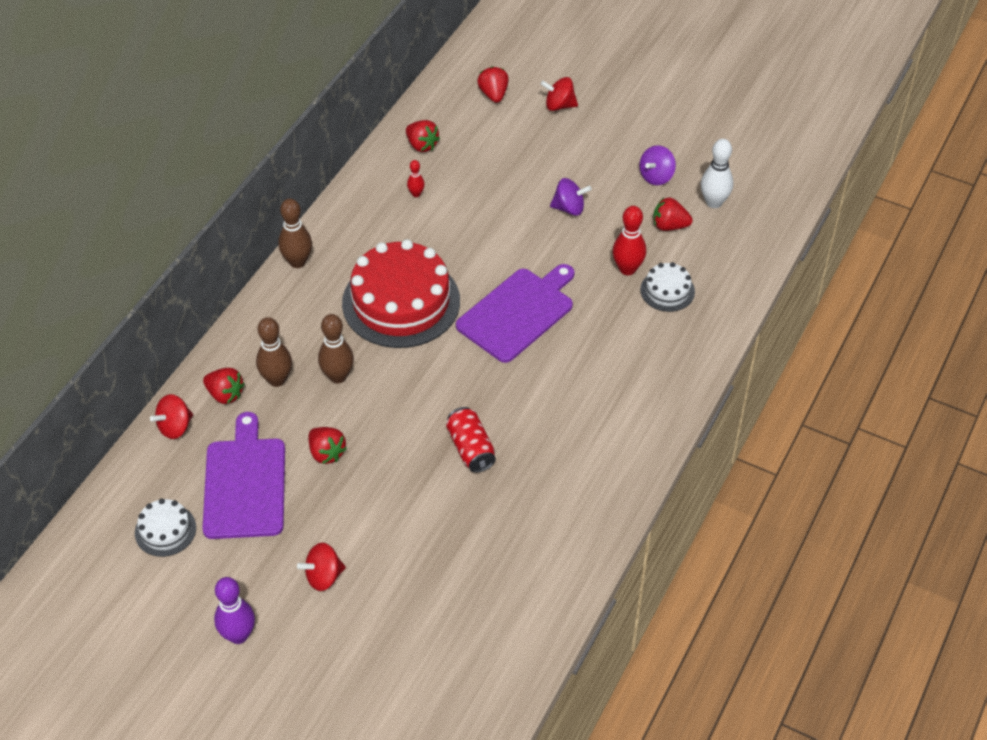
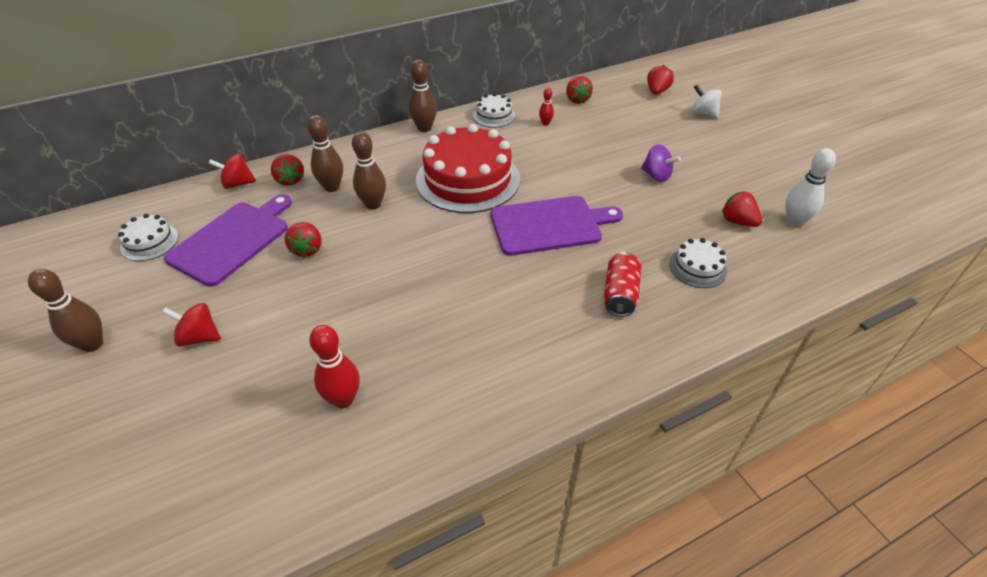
camera: 35 degrees right, 5 degrees down
purple bowling pin [214,577,255,644] -> brown bowling pin [28,269,103,352]
red can [446,407,496,473] -> red can moved to [603,252,642,317]
red spinning top [540,77,578,111] -> white spinning top [692,85,722,119]
red bowling pin [613,206,646,275] -> red bowling pin moved to [309,325,360,408]
purple spinning top [640,145,676,185] -> none
none -> white cake [473,93,515,128]

